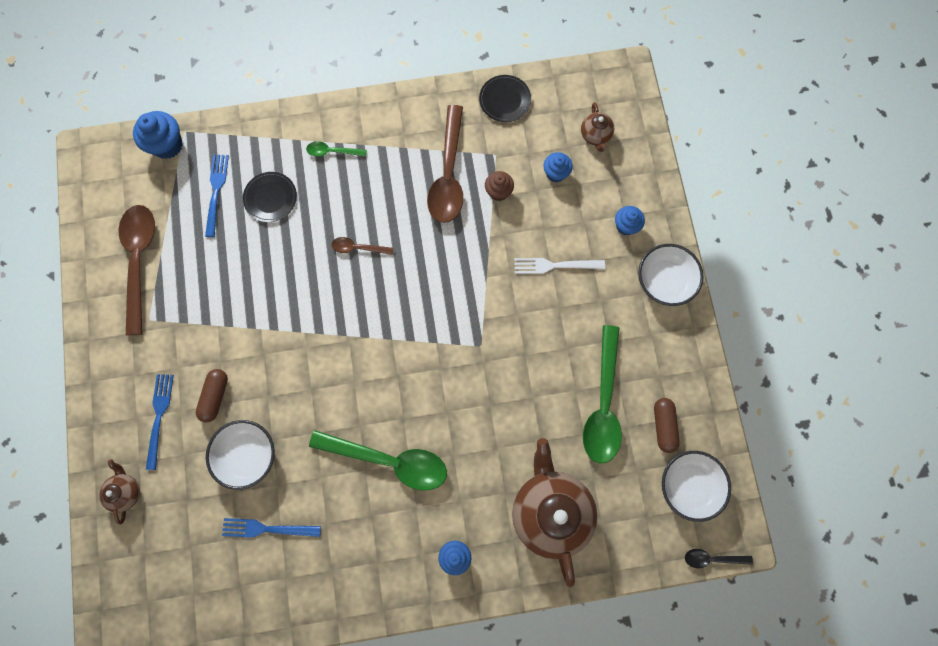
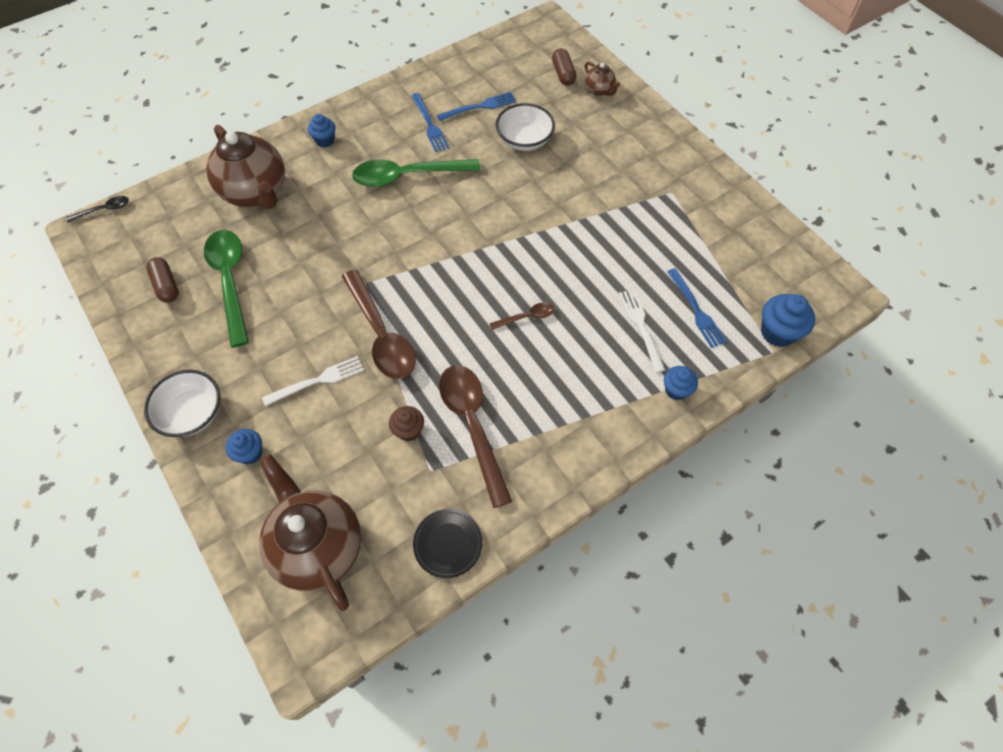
camera: 155 degrees right, 15 degrees down
brown spoon [119,205,155,335] -> brown spoon moved to [342,269,416,379]
blue fork [146,374,174,470] -> blue fork moved to [411,93,449,152]
brown capsule [196,369,228,422] -> brown capsule moved to [552,48,577,86]
black plate [243,172,297,222] -> white fork [619,289,665,373]
green spoon [306,141,367,157] -> none
blue cupcake [543,152,573,182] -> blue cupcake moved to [664,366,698,400]
brown teapot [581,102,614,152] -> brown teapot [259,454,361,611], size x2.19
white bowl [662,451,731,522] -> none

